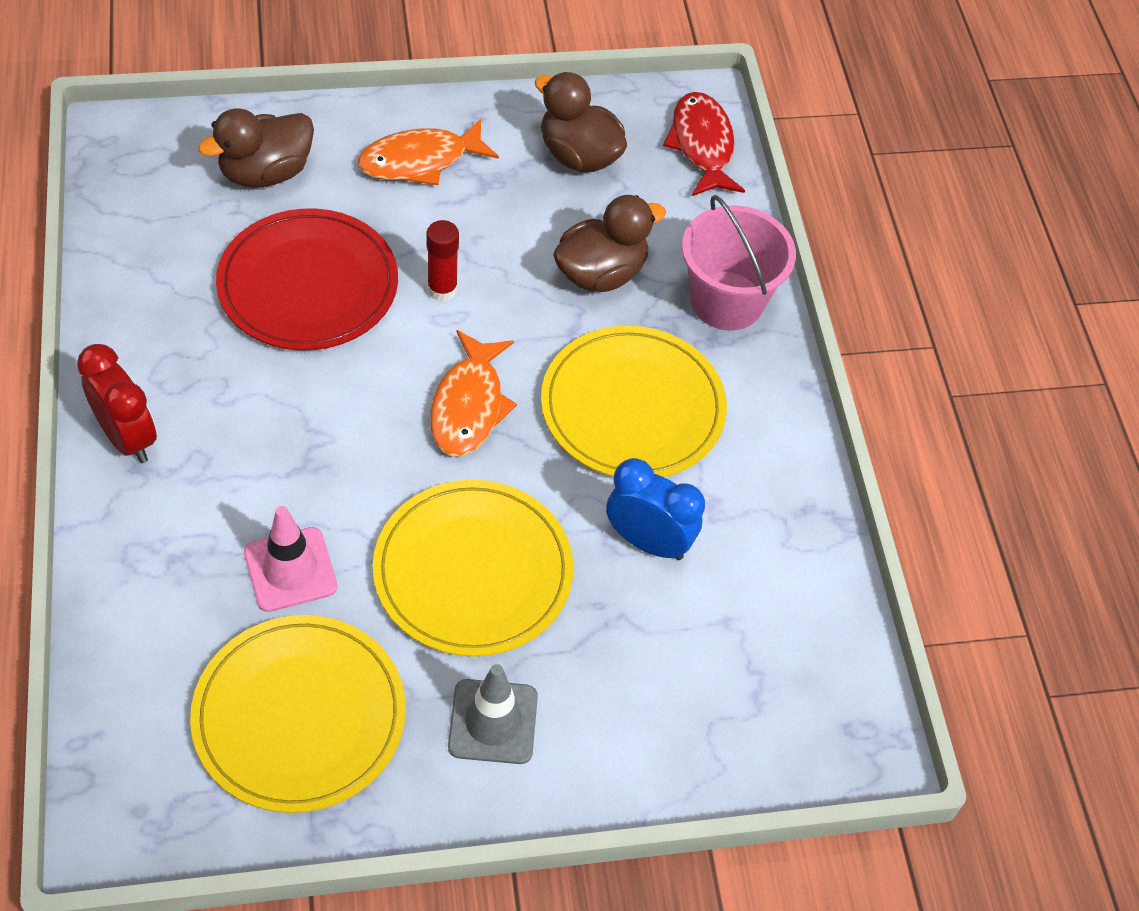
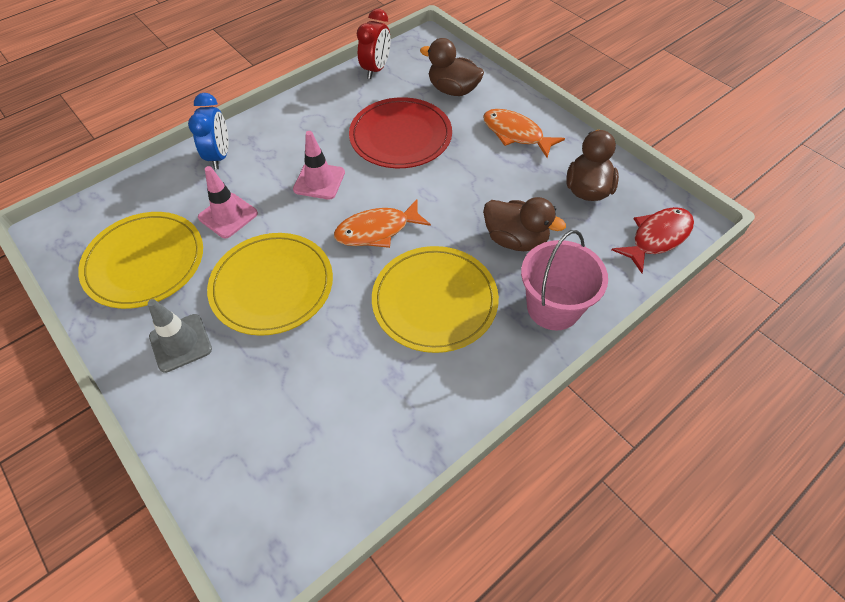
camera: 65 degrees right, 0 degrees up
red clock [77,344,157,463] -> red clock moved to [357,9,391,79]
red glue stick [427,220,459,301] -> none
blue clock [606,458,705,560] -> blue clock moved to [188,93,228,169]
none -> pink traffic cone [293,131,345,200]

